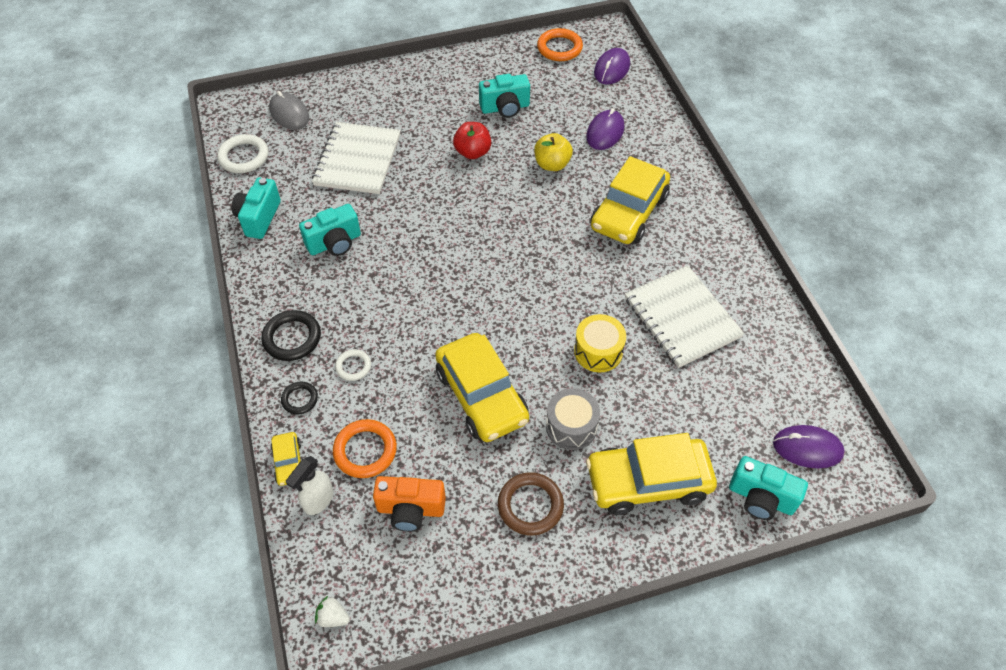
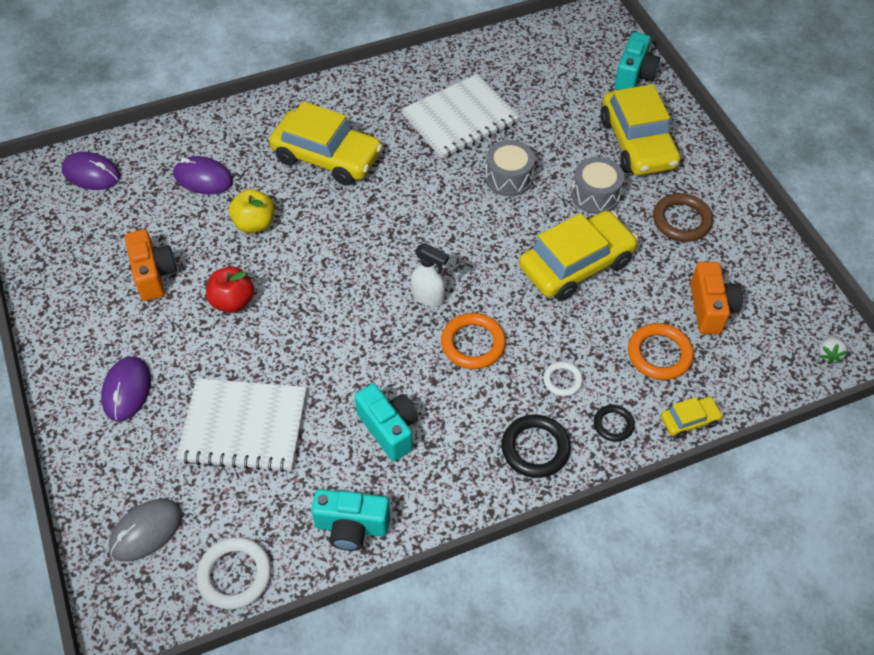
camera: 95 degrees left, 0 degrees up
white spray bottle [286,456,333,515] -> white spray bottle moved to [411,243,449,307]
turquoise camera [479,74,530,118] -> orange camera [125,229,177,301]
orange ring [537,28,583,61] -> orange ring moved to [441,313,506,369]
yellow drum [574,314,626,373] -> grey drum [485,140,535,196]
purple mouse [773,425,845,468] -> purple mouse moved to [101,356,151,421]

